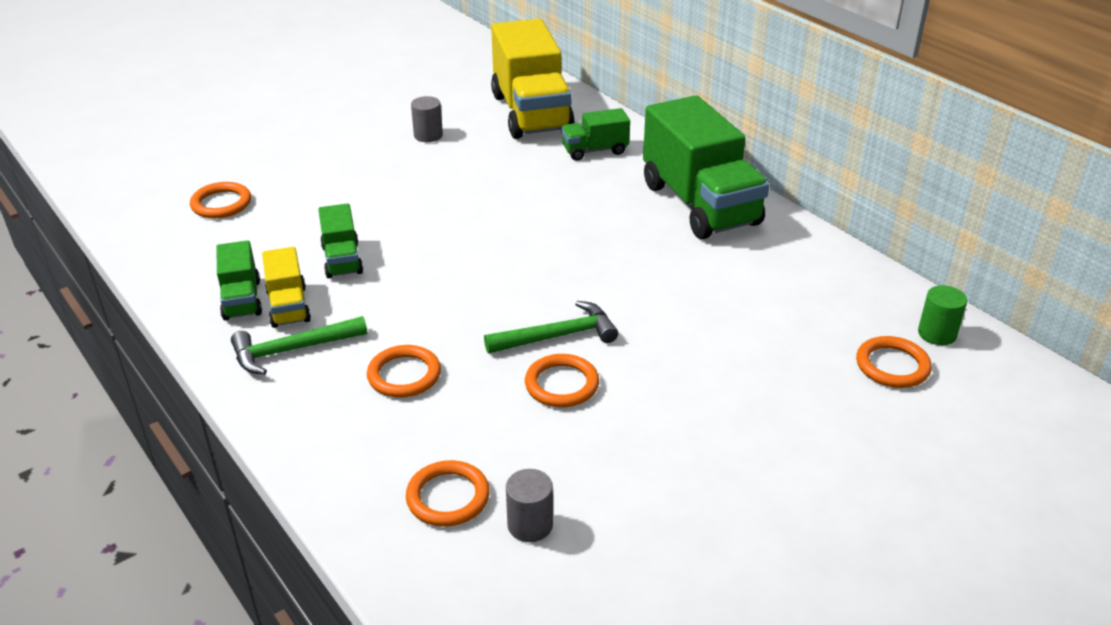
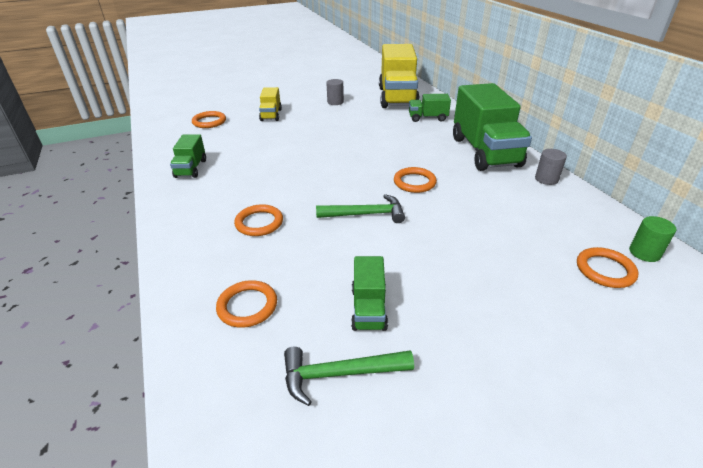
camera: 15 degrees right, 0 degrees up
green hammer [231,316,367,375] -> green hammer moved to [284,347,414,406]
yellow truck [262,247,311,328] -> yellow truck moved to [259,87,282,121]
green truck [318,203,363,278] -> green truck moved to [351,256,388,331]
grey cylinder [506,469,553,542] -> grey cylinder moved to [535,149,567,185]
orange ring [525,354,599,407] -> orange ring moved to [394,167,437,193]

